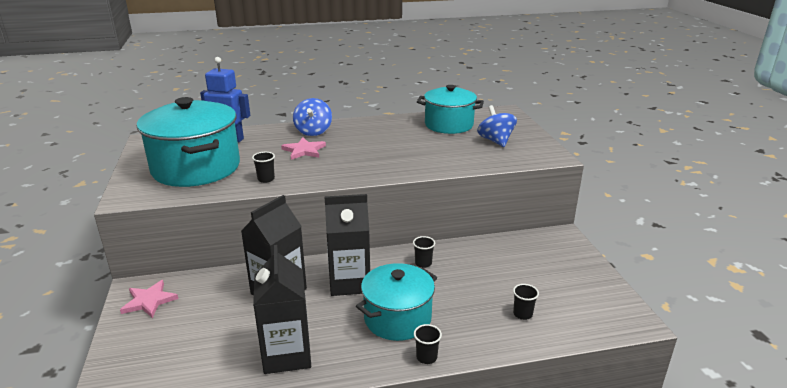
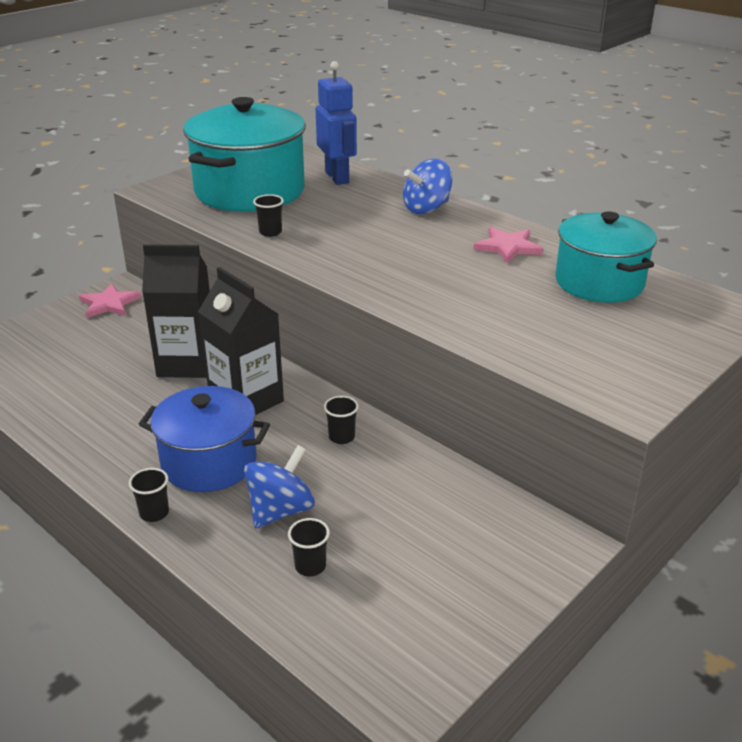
camera: 55 degrees right, 5 degrees up
black carton [253,245,311,374] -> none
pink star [281,137,326,160] -> pink star moved to [474,227,543,264]
turquoise pot [356,263,437,341] -> blue pot [139,386,270,492]
blue spinning top [477,105,517,147] -> blue spinning top moved to [244,445,315,528]

